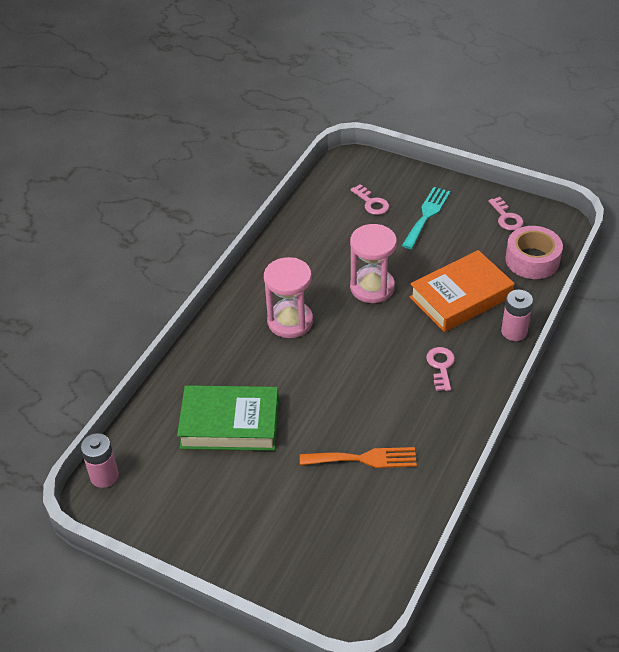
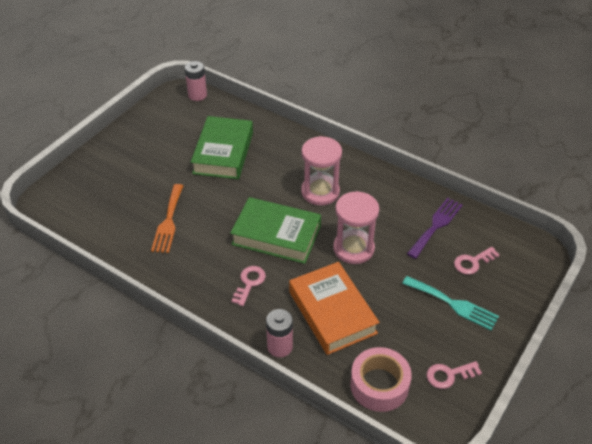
camera: 95 degrees right, 0 degrees up
pink key [426,347,455,391] -> pink key turned 75 degrees counterclockwise [231,266,266,306]
none -> green book [230,197,321,264]
none -> purple fork [407,198,463,259]

